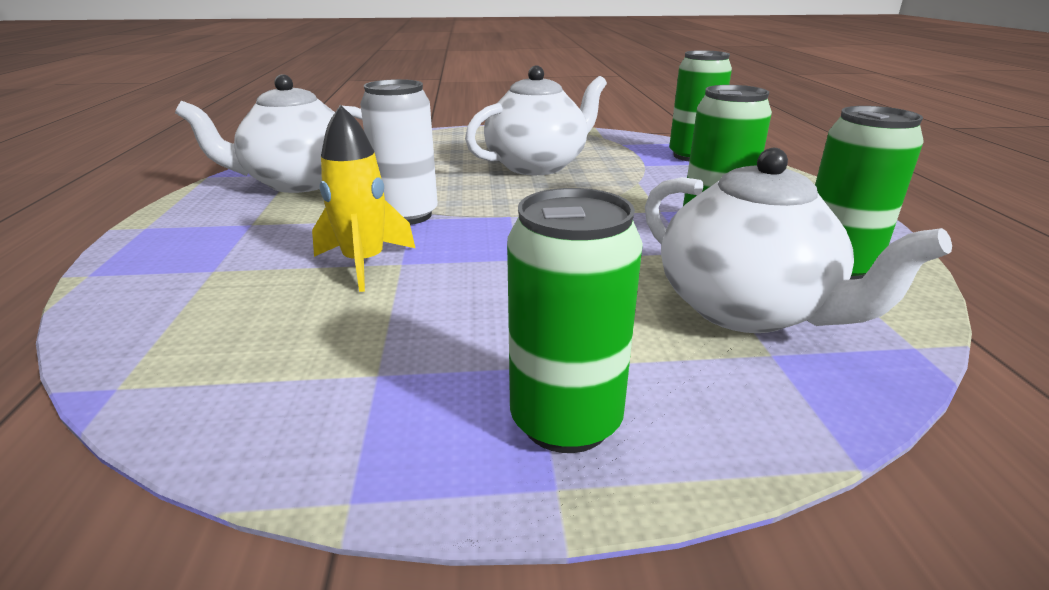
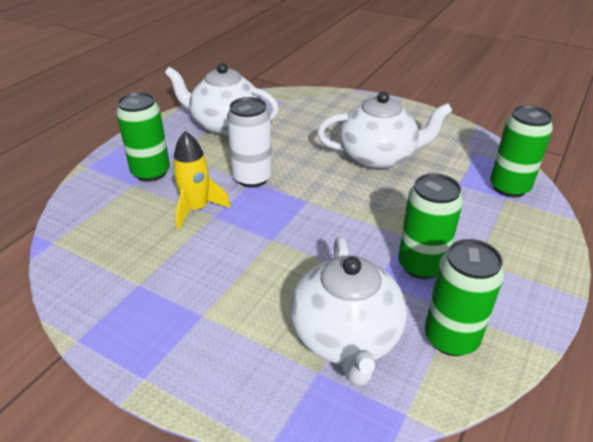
camera: 35 degrees right, 10 degrees up
green can [507,188,643,453] -> green can moved to [116,92,170,182]

